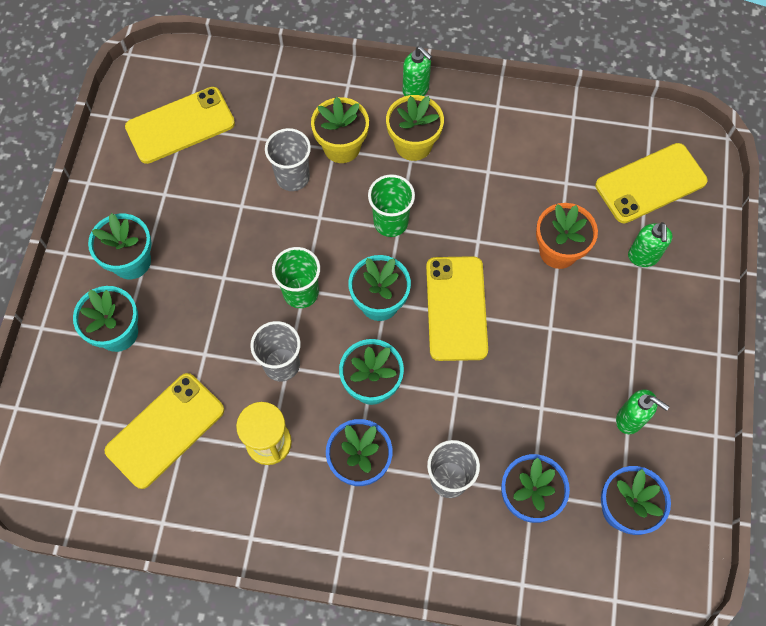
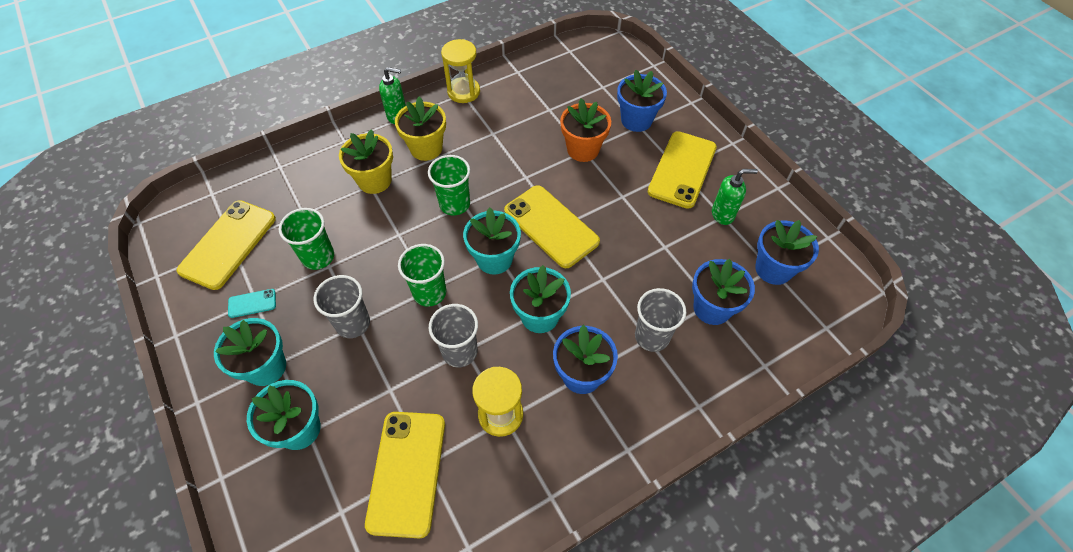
camera: 40 degrees left, 10 degrees down
grey cup [265,128,311,191] -> grey cup moved to [314,275,370,338]
yellow phone [595,143,708,223] -> yellow phone moved to [648,131,717,209]
green soap dispenser [628,222,673,267] -> blue flower pot [617,70,667,132]
none -> turquoise phone [228,289,276,318]
none -> green cup [279,208,334,270]
none -> yellow hourglass [441,39,480,103]

